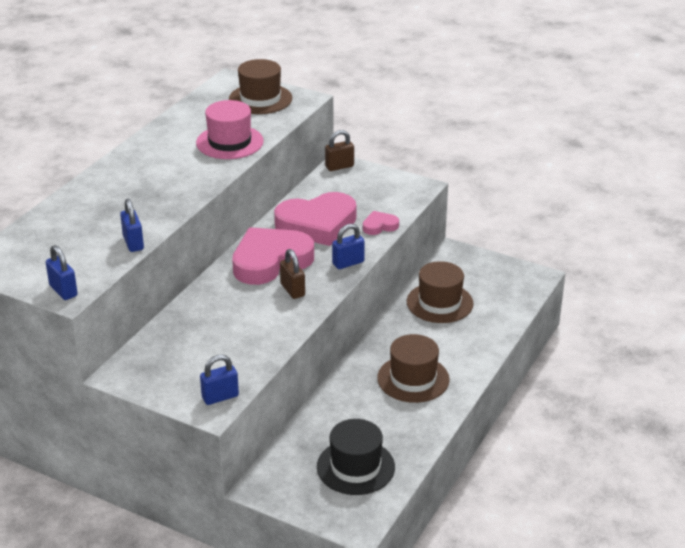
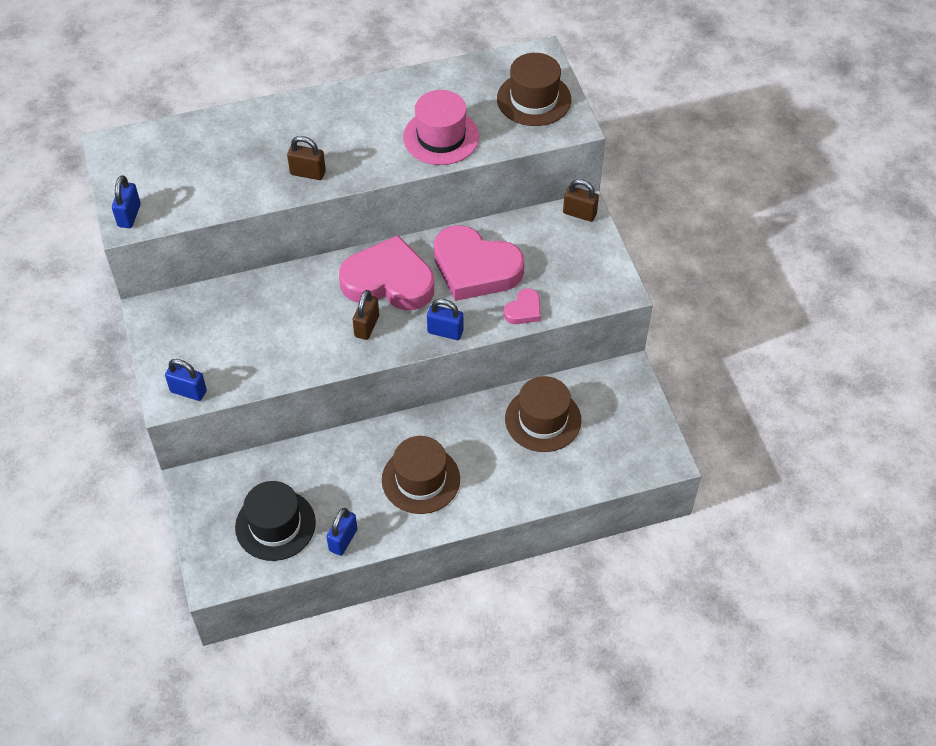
camera: 45 degrees right, 20 degrees up
blue padlock [120,199,144,252] -> blue padlock moved to [326,508,357,556]
pink heart [363,211,399,235] -> pink heart turned 105 degrees clockwise [504,288,541,324]
none -> brown padlock [287,136,326,180]

